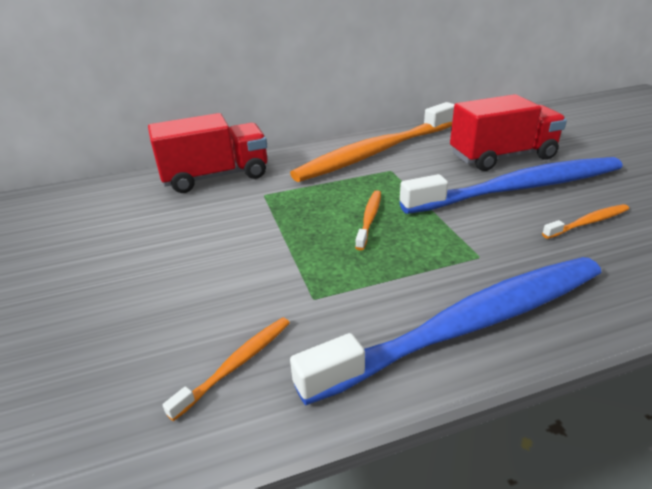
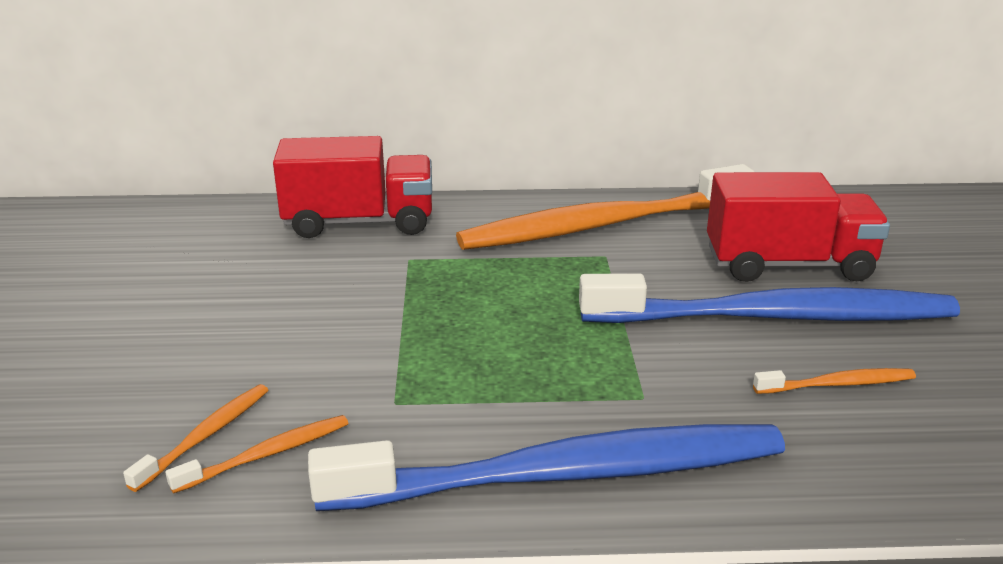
camera: 15 degrees right, 5 degrees down
orange toothbrush [355,190,381,250] -> orange toothbrush moved to [123,384,268,492]

